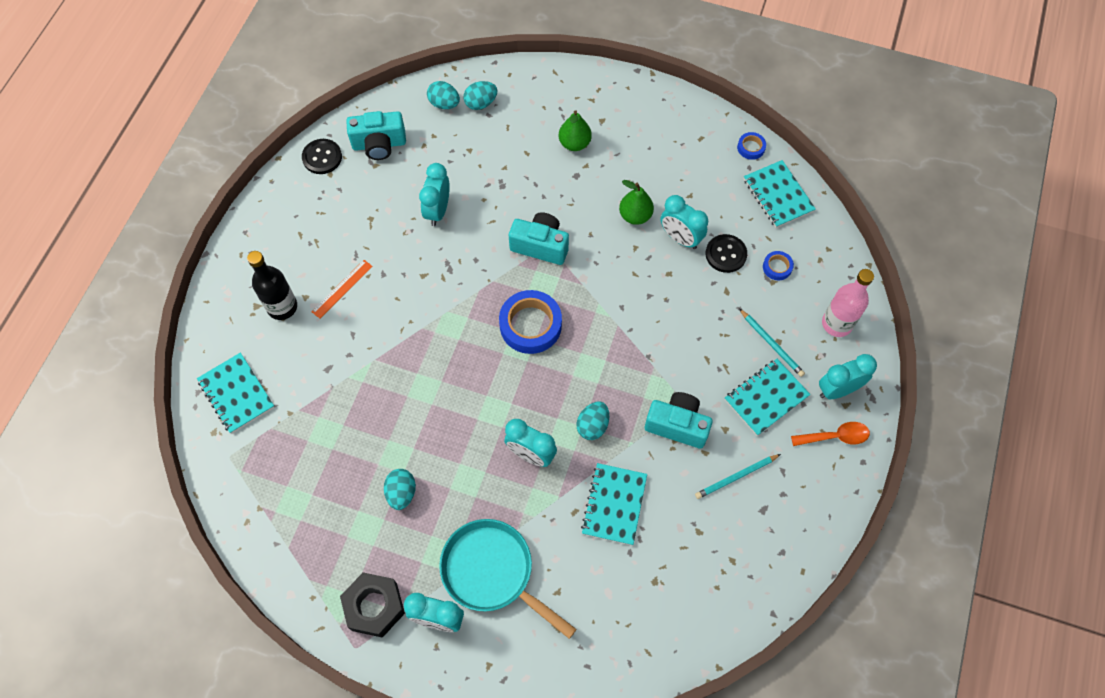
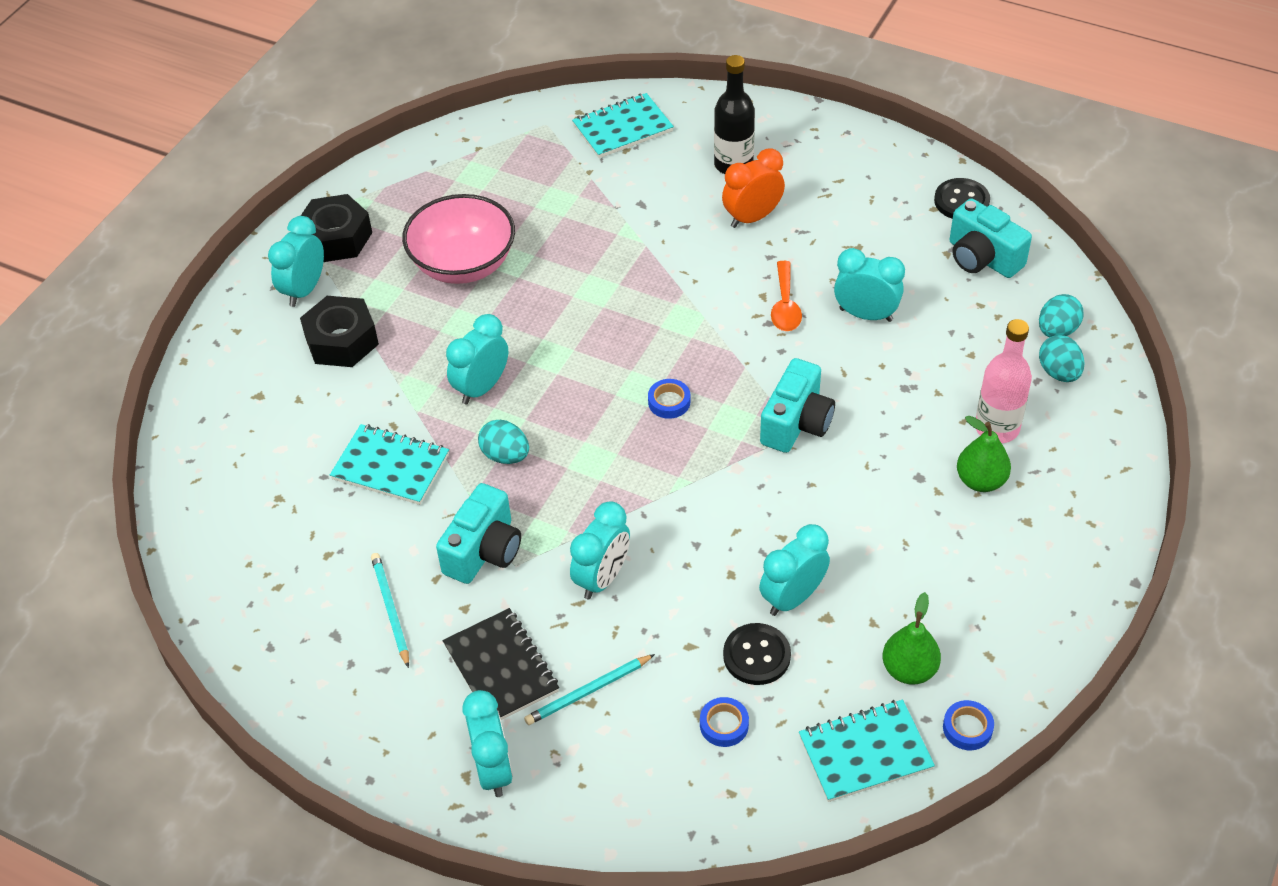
camera: 100 degrees right, 15 degrees down
orange ruler [311,260,373,319] -> orange clock [722,149,785,228]
turquoise camera [346,111,406,160] -> turquoise camera turned 45 degrees counterclockwise [950,198,1032,278]
turquoise egg [384,469,416,510] -> pink bowl [402,194,515,284]
turquoise pan [439,519,577,639] -> black nut [300,296,379,367]
blue tape [499,290,562,354] -> blue tape [648,379,690,419], size x0.48
green pear [619,180,654,225] -> green pear moved to [882,592,941,684]
turquoise notebook [725,359,810,436] -> black notebook [443,608,559,720]
orange spoon [791,422,870,446] -> orange spoon moved to [771,261,802,331]
pink bottle [822,269,874,337] -> pink bottle moved to [976,319,1032,443]
none -> turquoise clock [570,501,630,599]

